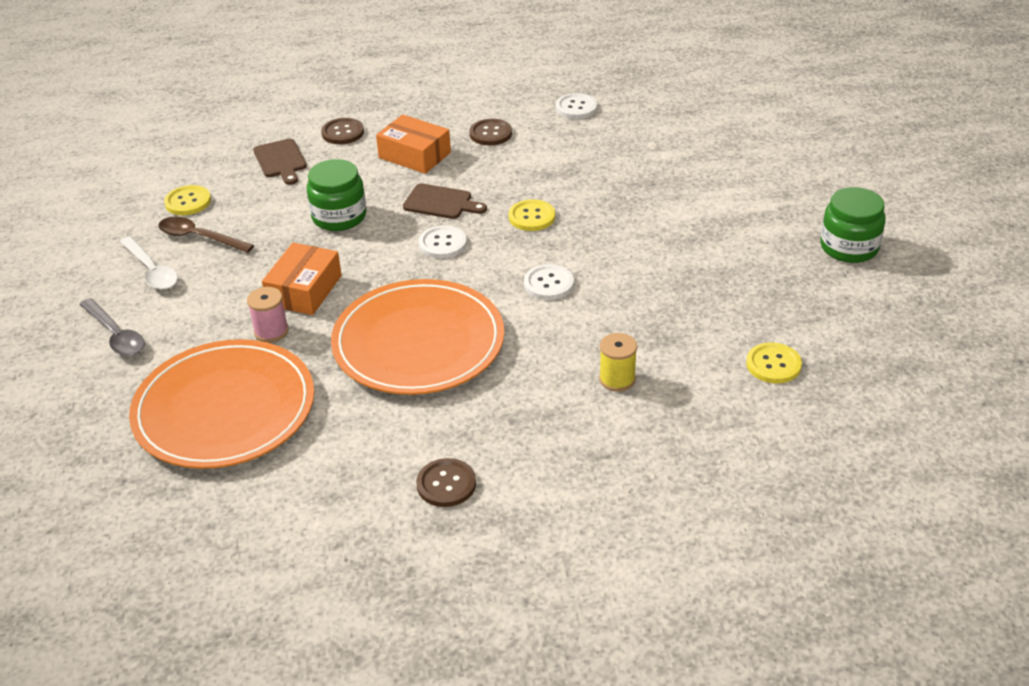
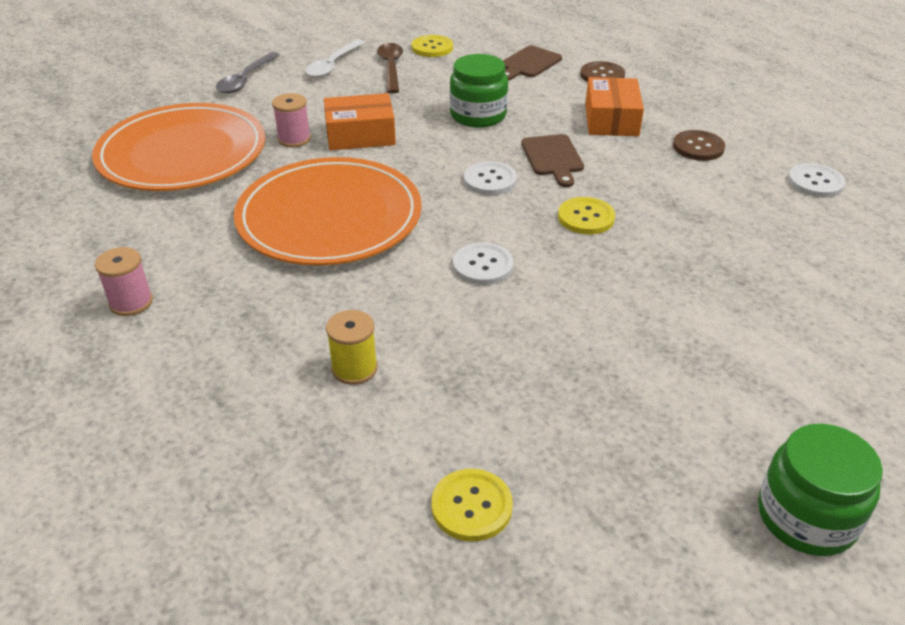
camera: 60 degrees right, 0 degrees up
brown button [416,458,476,507] -> pink spool [95,247,153,316]

